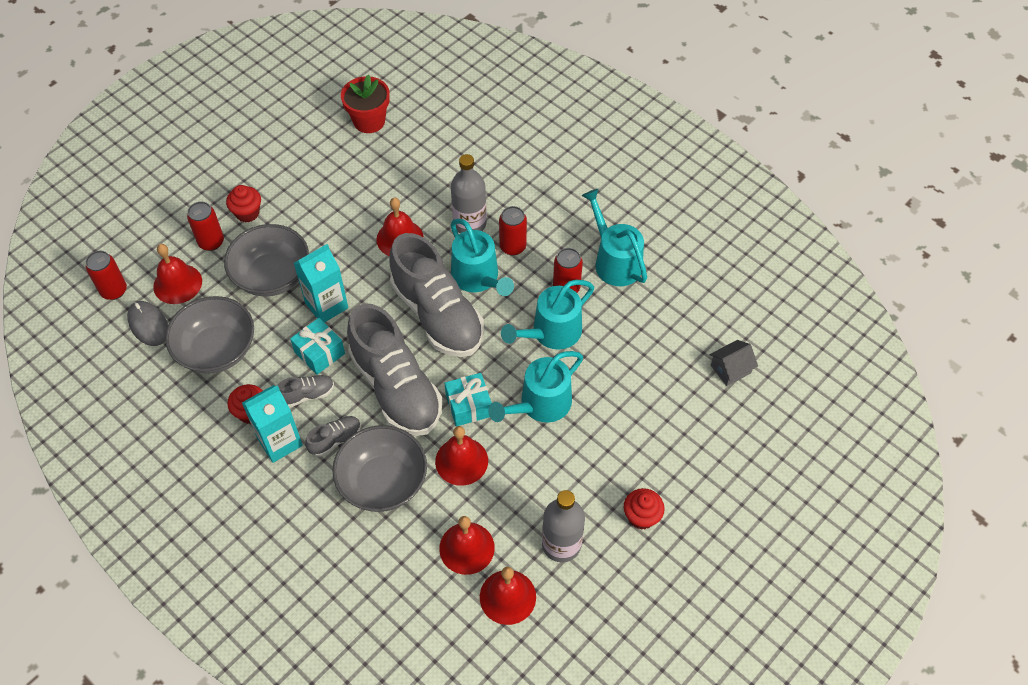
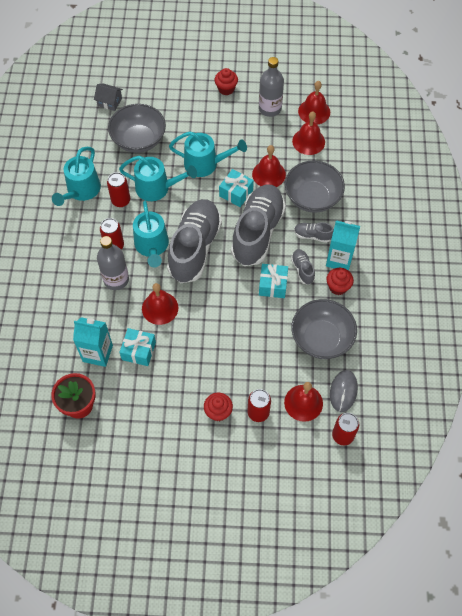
camera: 130 degrees left, 5 degrees up
grey bowl [224,224,309,296] -> grey bowl moved to [108,104,166,153]
grey shoe [277,375,334,407] -> grey shoe turned 45 degrees clockwise [291,249,315,285]
turquoise carton [294,244,348,323] -> turquoise carton moved to [73,317,113,367]
turquoise watering can [451,219,514,296] -> turquoise watering can turned 150 degrees clockwise [133,201,169,267]
none -> turquoise gift [119,328,156,366]

